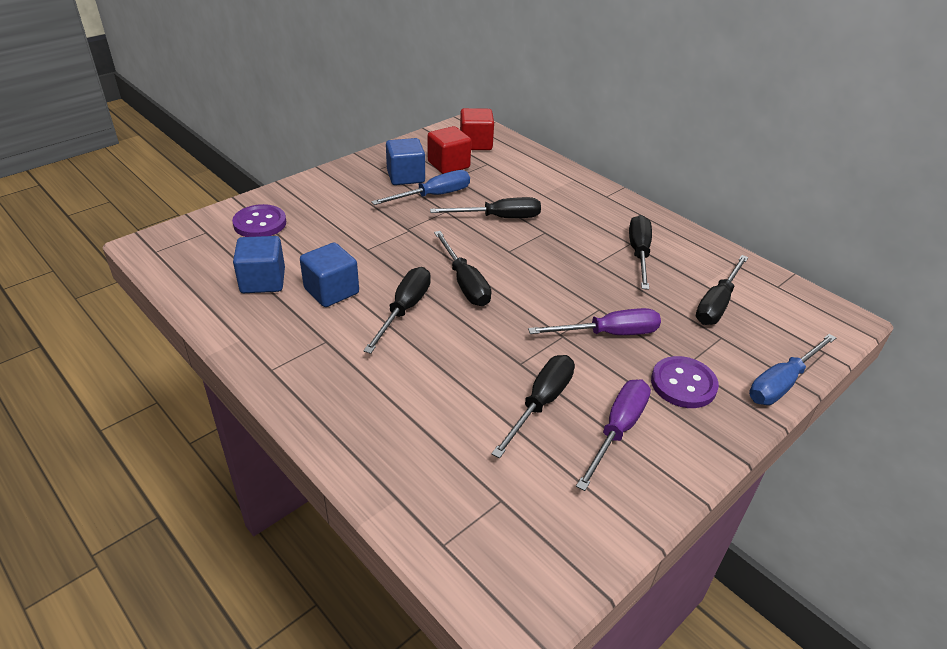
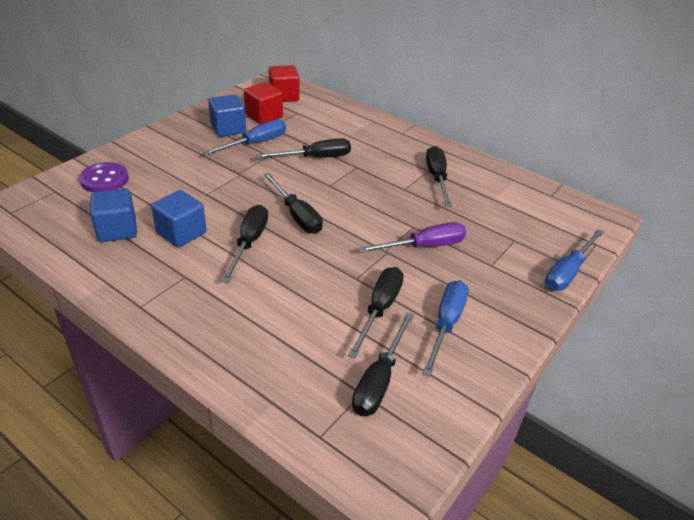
camera: 10 degrees left, 0 degrees up
purple screwdriver [576,379,651,491] -> blue screwdriver [422,281,469,376]
purple button [651,356,719,408] -> none
black screwdriver [696,255,749,325] -> black screwdriver moved to [352,312,414,416]

